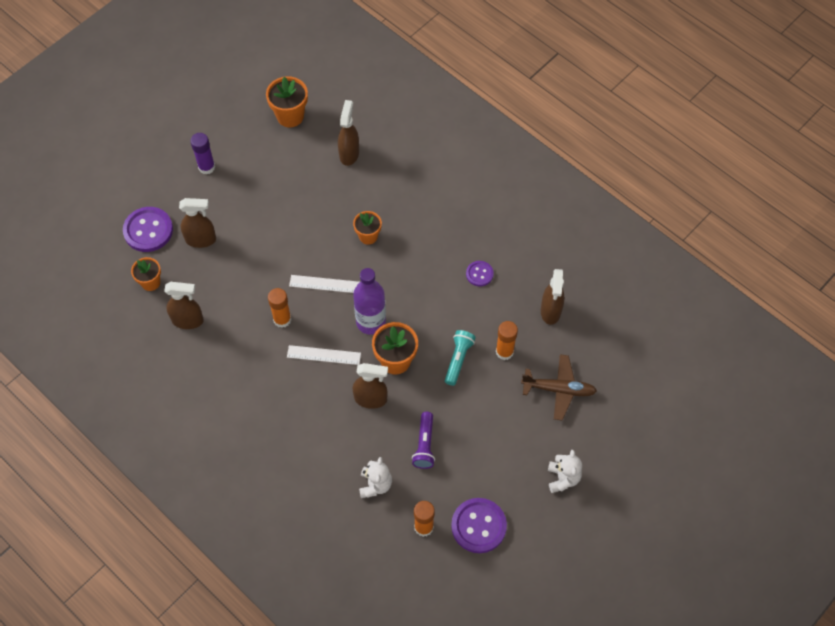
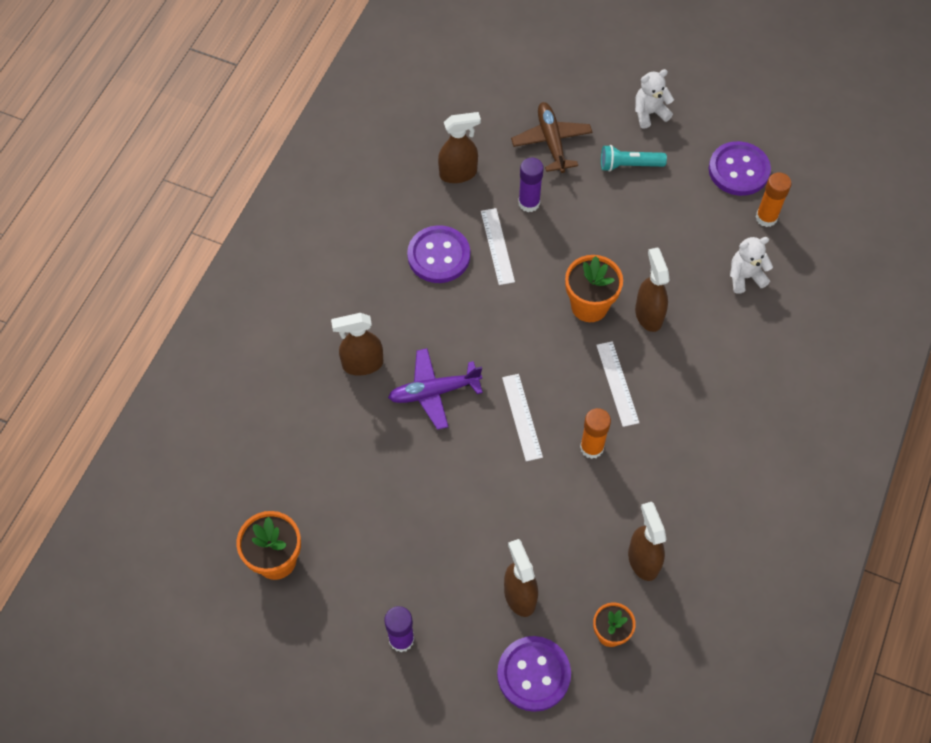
camera: 110 degrees left, 0 degrees up
brown spray bottle [338,100,359,166] -> brown spray bottle moved to [331,313,383,376]
orange flower pot [353,211,382,245] -> purple plane [388,348,483,430]
purple bottle [353,268,386,335] -> none
purple flashlight [412,412,435,469] -> none
turquoise flashlight [445,330,476,386] -> turquoise flashlight moved to [601,145,667,172]
purple button [466,261,494,286] -> purple button [407,225,470,283], size x1.82
orange glue stick [496,321,518,360] -> purple glue stick [518,158,544,212]
none -> white ruler [481,208,515,285]

